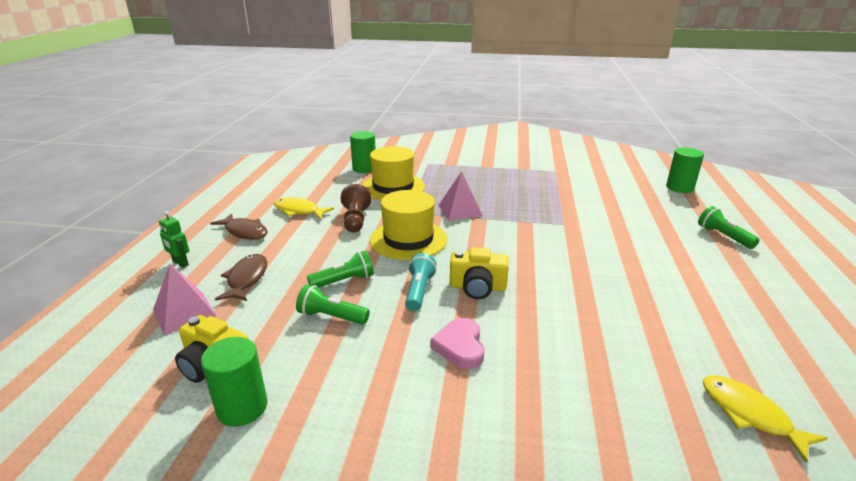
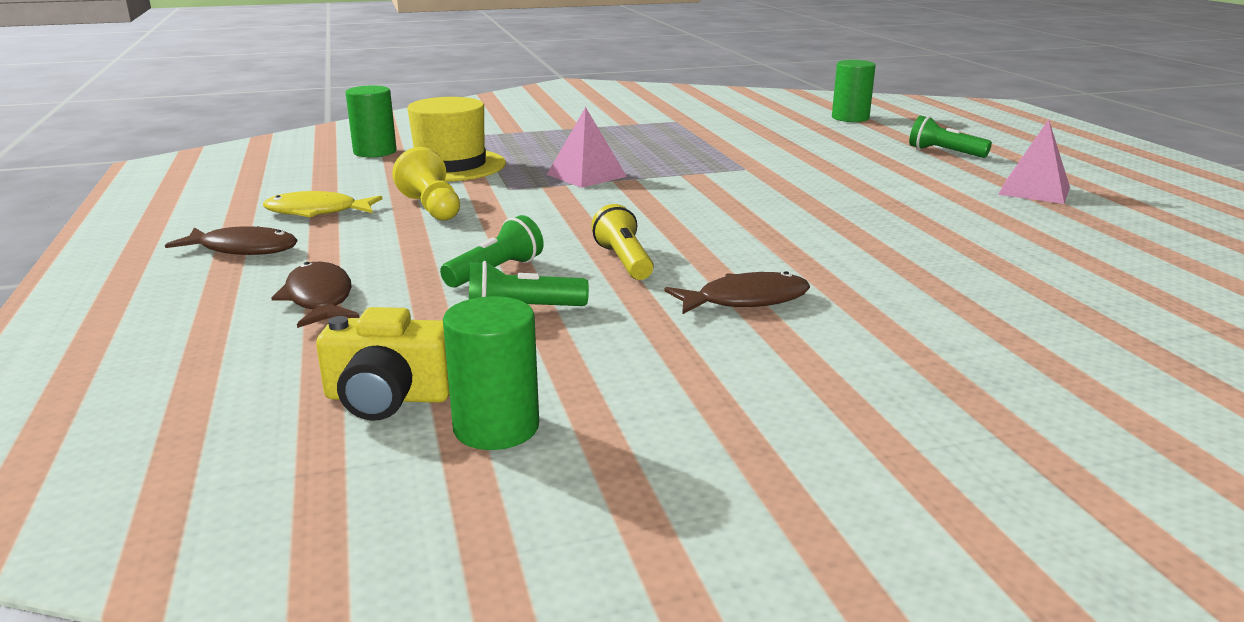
camera: 25 degrees left, 5 degrees down
pink pyramid [153,264,216,335] -> pink pyramid moved to [998,119,1070,204]
green robot [159,211,189,268] -> none
brown pawn [341,184,371,233] -> yellow pawn [392,147,460,221]
yellow hat [370,190,447,260] -> none
turquoise flashlight [405,253,437,311] -> yellow flashlight [591,204,654,280]
pink heart [430,318,485,369] -> brown fish [665,271,810,315]
yellow camera [450,247,509,299] -> none
yellow fish [702,375,828,463] -> none

